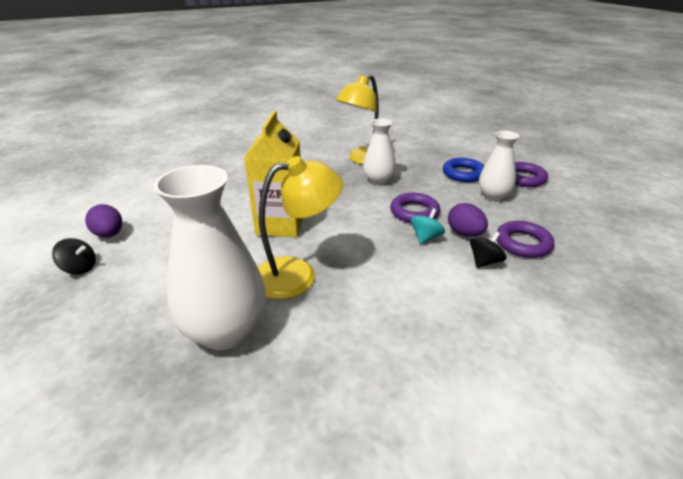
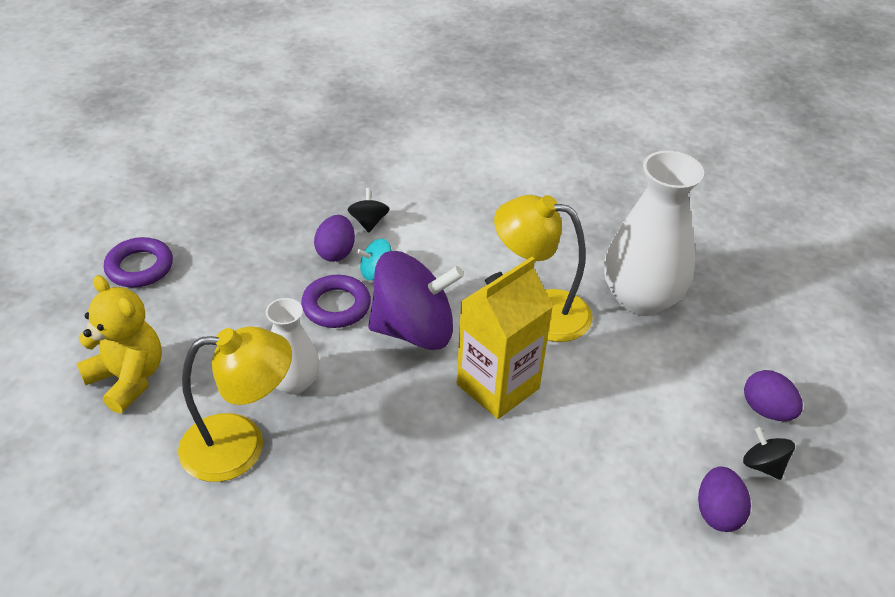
camera: 140 degrees left, 10 degrees up
blue ring [443,158,484,182] -> none
black spinning top [470,231,506,268] -> black spinning top turned 90 degrees clockwise [347,188,390,232]
white vase [479,131,519,201] -> none
purple ring [497,221,554,258] -> none
none -> yellow teddy bear [76,275,162,414]
none -> purple spinning top [368,251,464,350]
none -> purple egg [744,370,803,421]

